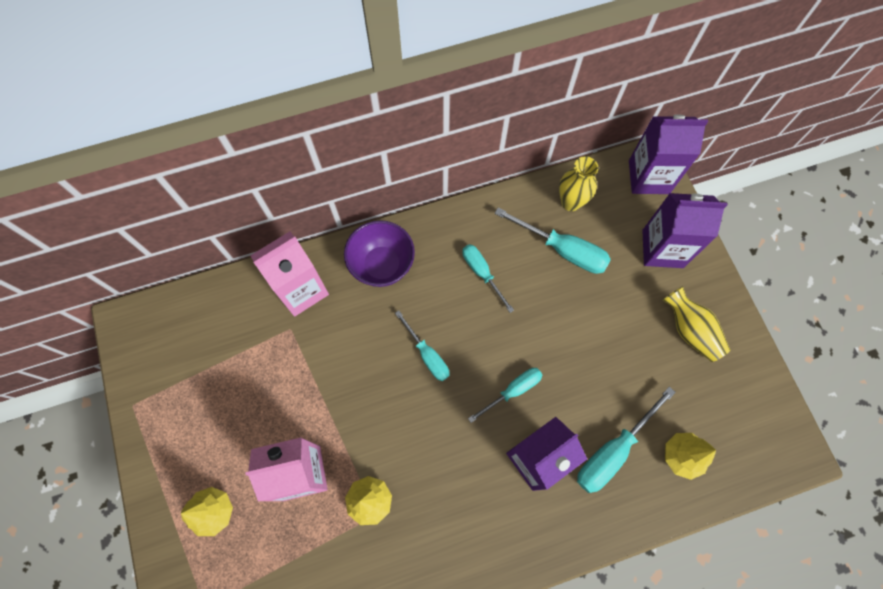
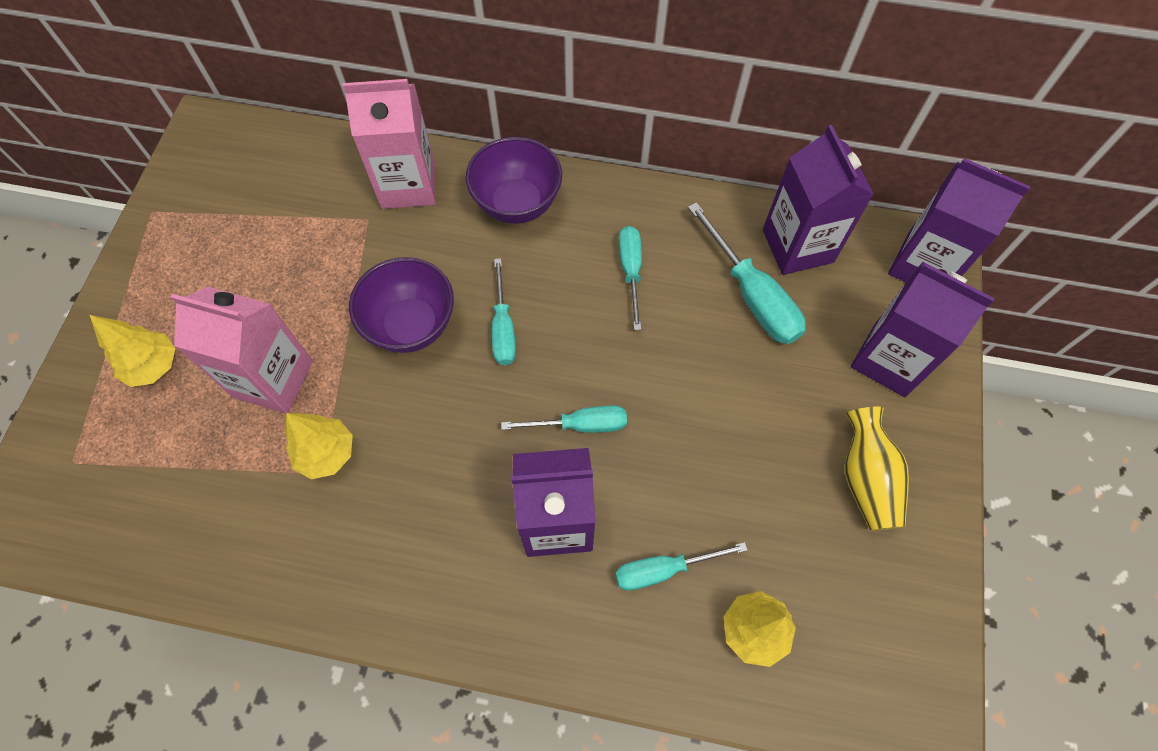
camera: 30 degrees right, 5 degrees down
yellow vase [559,156,598,211] -> purple carton [763,125,874,275]
turquoise screwdriver [577,387,676,493] -> turquoise screwdriver [615,542,748,591], size x0.65
none -> purple bowl [349,257,454,353]

